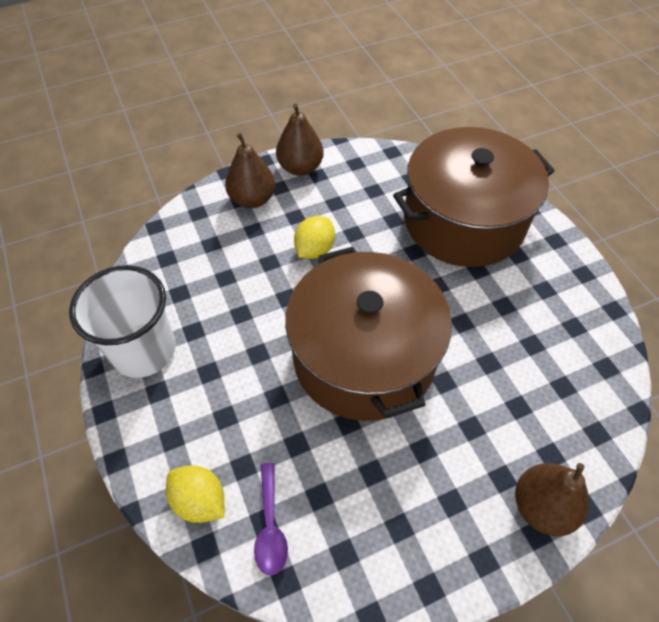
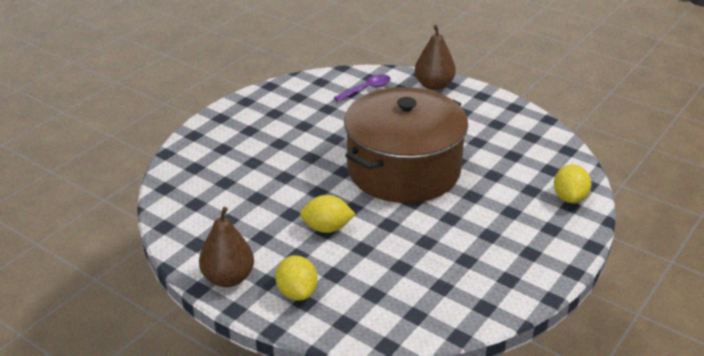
camera: 120 degrees left, 20 degrees down
white cup [69,265,176,378] -> none
brown pear [225,133,275,208] -> yellow lemon [275,255,318,301]
purple spoon [254,463,288,576] -> purple spoon moved to [334,74,390,102]
brown pot [393,127,555,267] -> none

